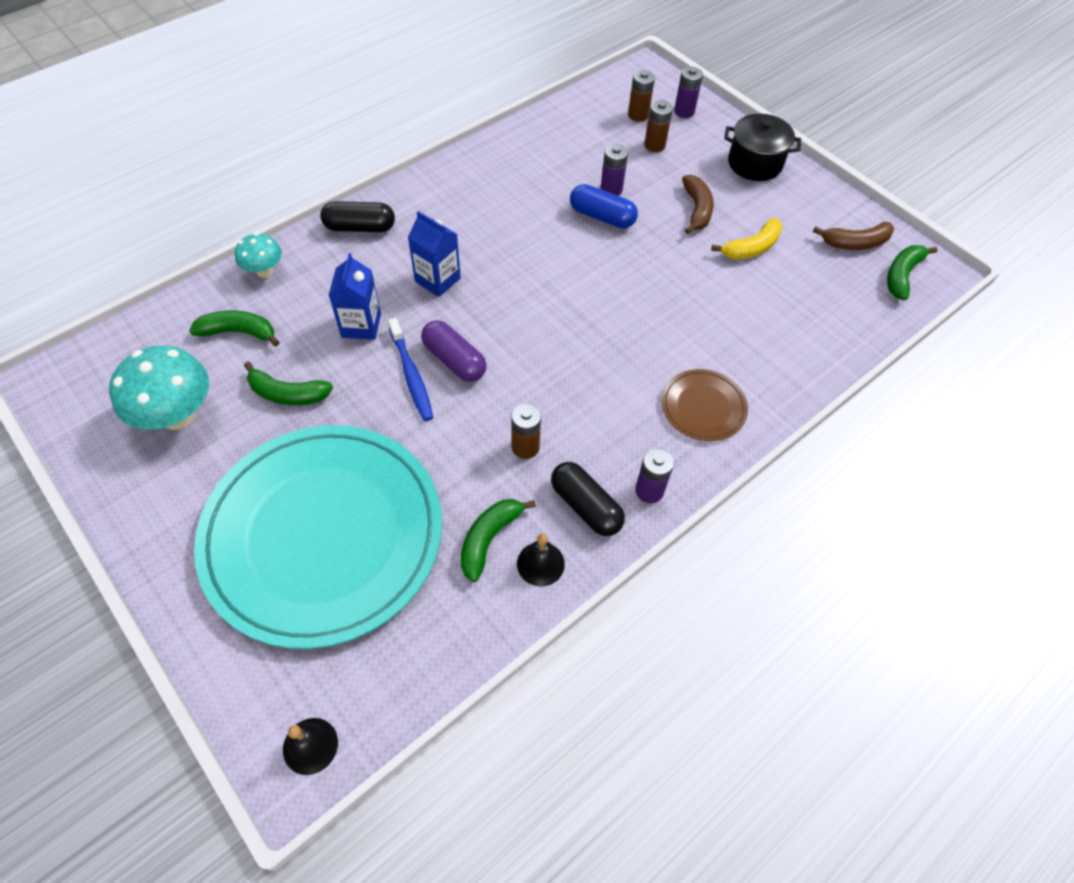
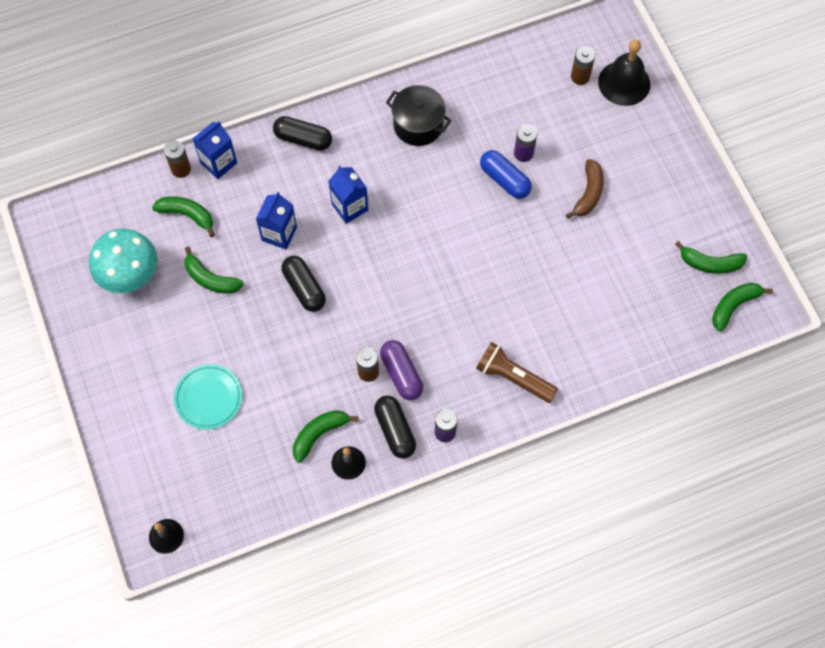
camera: 20 degrees right, 10 degrees up
turquoise plate [194,425,442,649] -> turquoise plate [174,364,242,429], size x0.40
turquoise mushroom [235,233,282,278] -> blue carton [192,121,237,179]
blue toothbrush [388,318,433,421] -> black capsule [281,256,326,312]
purple capsule [421,320,486,382] -> purple capsule moved to [380,340,423,400]
brown battery [644,100,673,152] -> brown battery moved to [164,140,191,178]
brown plate [661,369,748,441] -> brown flashlight [476,342,558,403]
purple battery [674,67,703,118] -> black bell [598,39,651,106]
yellow banana [711,218,782,260] -> none
black pot [724,114,801,181] -> black pot moved to [386,85,452,146]
brown banana [813,222,894,250] -> green banana [675,241,747,274]

